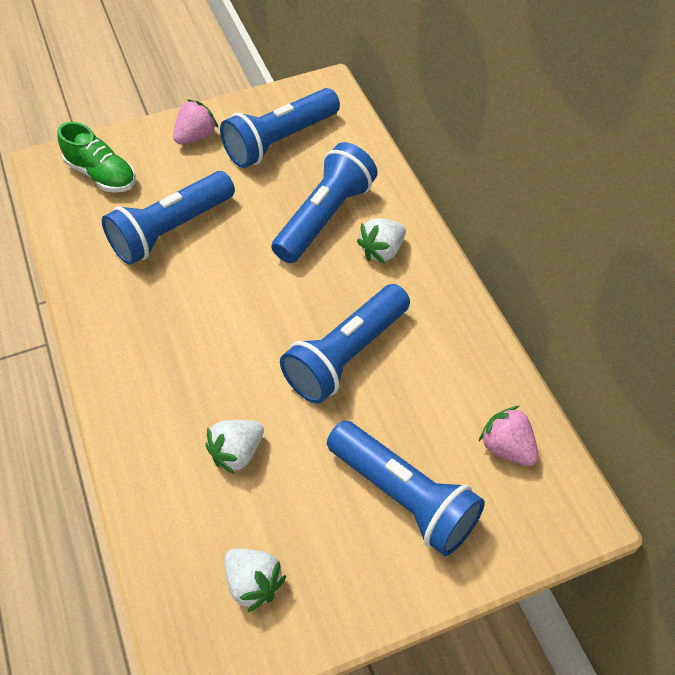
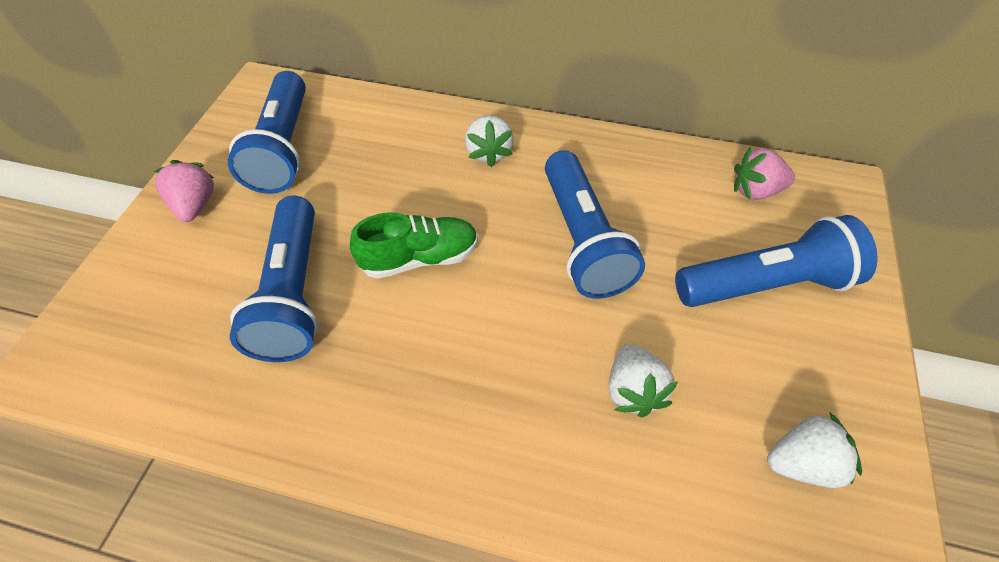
camera: 55 degrees left, 0 degrees up
green shoe [57,122,136,193] -> green shoe moved to [350,213,478,279]
blue flashlight [271,142,378,263] -> none

